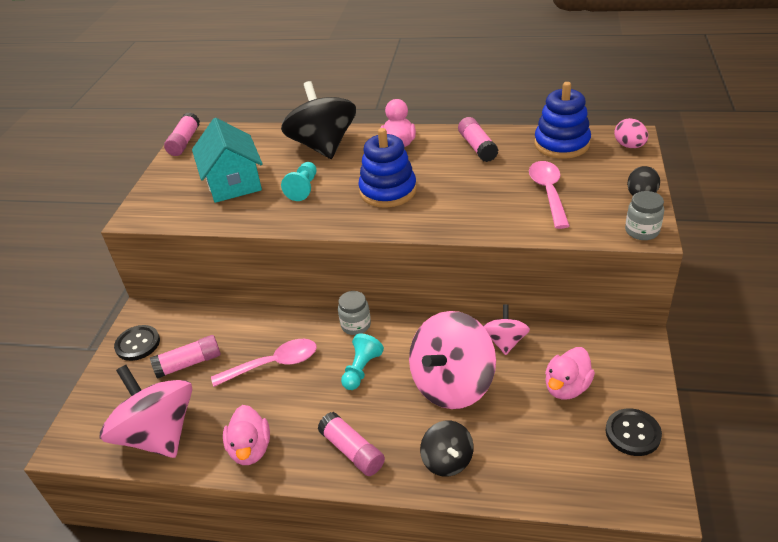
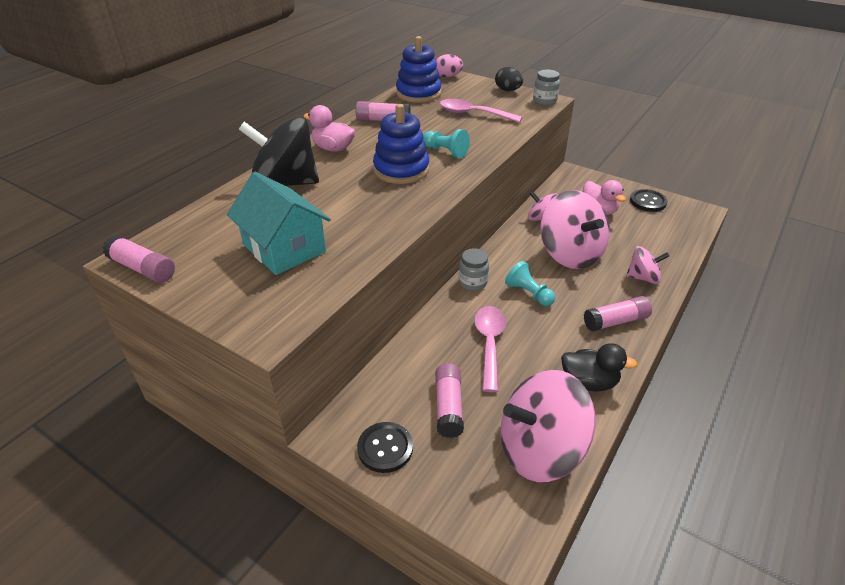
camera: 70 degrees left, 0 degrees up
turquoise house [192,118,263,203] -> turquoise house turned 45 degrees clockwise [227,172,331,275]
pink duck [223,405,270,465] -> black duck [561,343,637,392]
turquoise pawn [281,162,317,201] -> turquoise pawn moved to [423,129,470,158]
black spinning top [420,421,474,477] -> pink spinning top [626,246,669,284]

